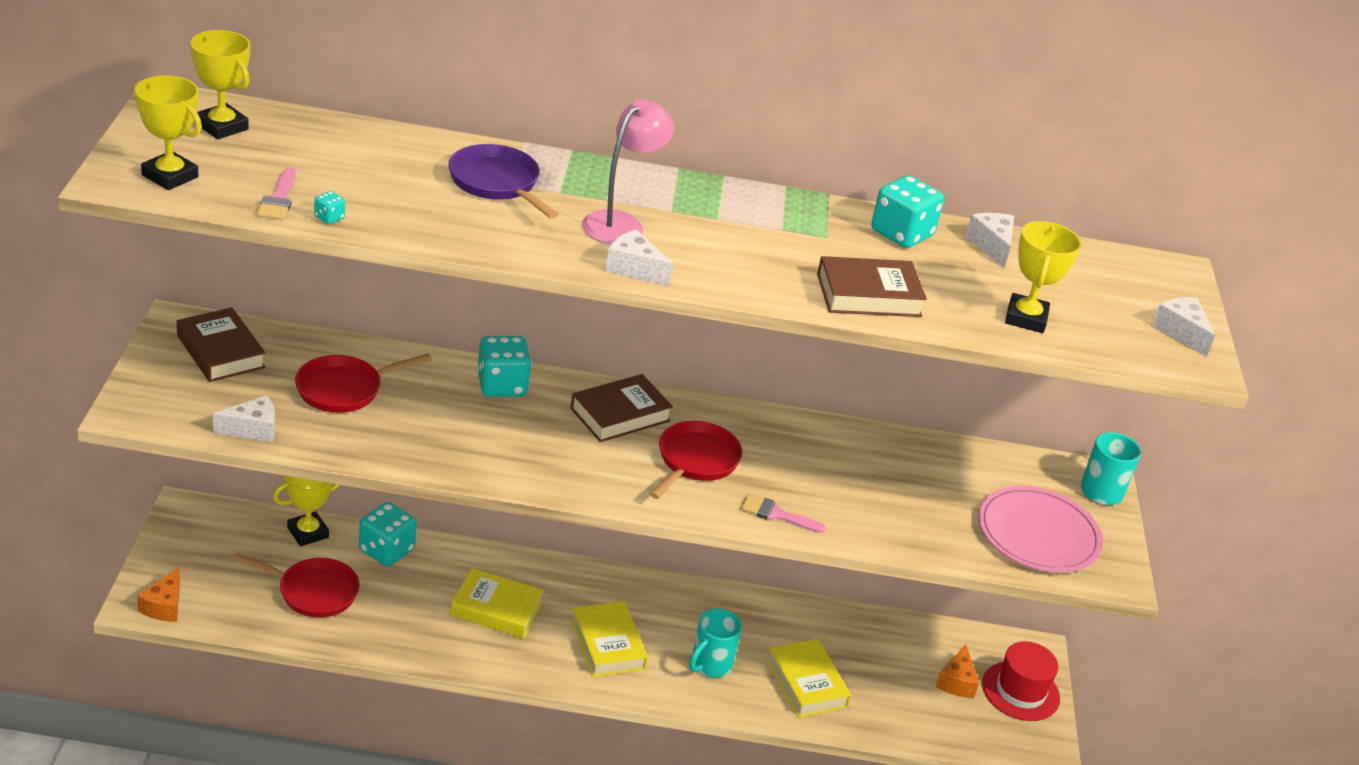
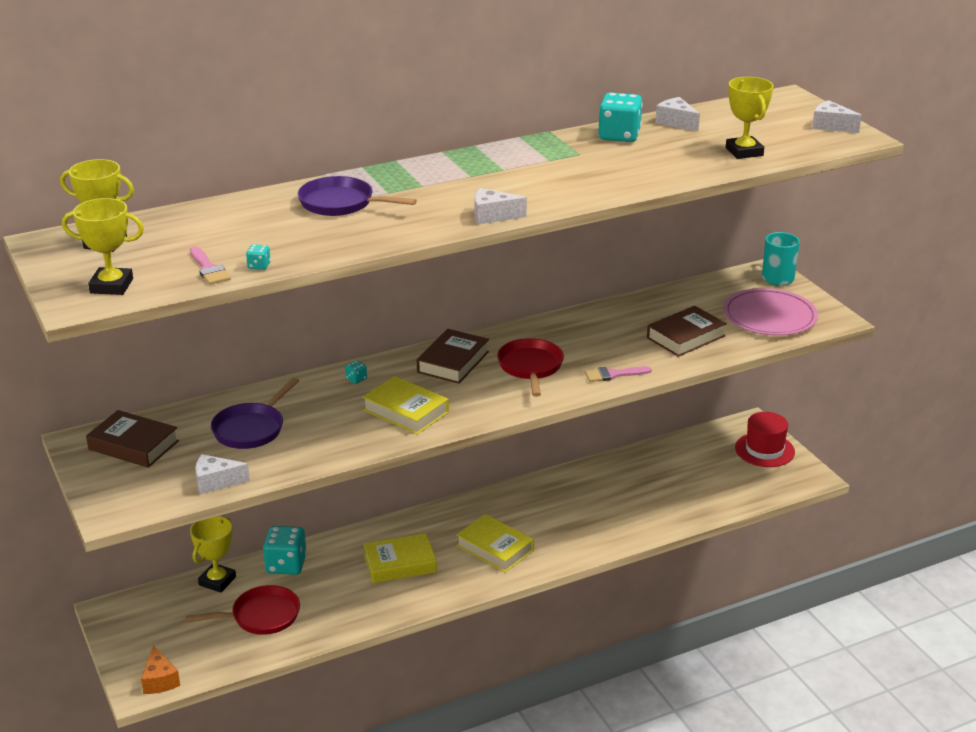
camera: 25 degrees left, 5 degrees down
white cheese [213,395,275,442] -> white cheese turned 135 degrees counterclockwise [195,454,250,494]
red pan [295,354,432,413] -> purple pan [211,378,299,449]
turquoise dice [477,336,531,397] -> turquoise dice [345,360,367,384], size x0.43
pink lamp [582,99,674,244] -> none
turquoise mug [689,608,742,678] -> none
yellow book [766,639,851,718] -> yellow book moved to [363,376,449,434]
brown book [817,256,927,317] -> brown book moved to [647,306,727,357]
orange cheese [936,645,979,698] -> none

